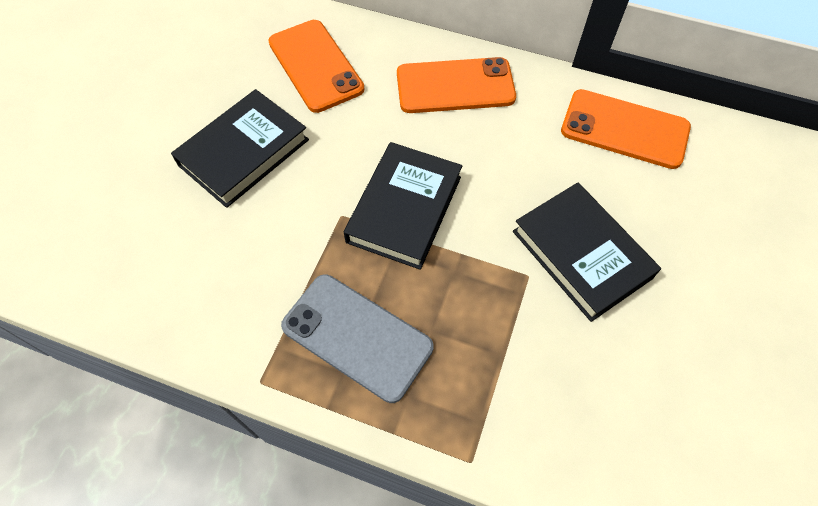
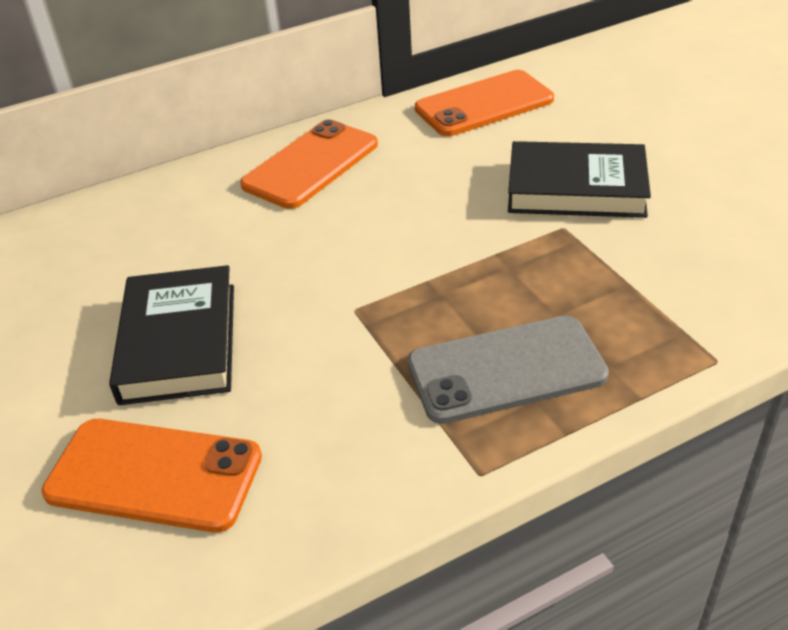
camera: 45 degrees left, 20 degrees down
orange phone [268,20,364,113] -> orange phone moved to [41,419,262,533]
black book [344,142,462,270] -> none

